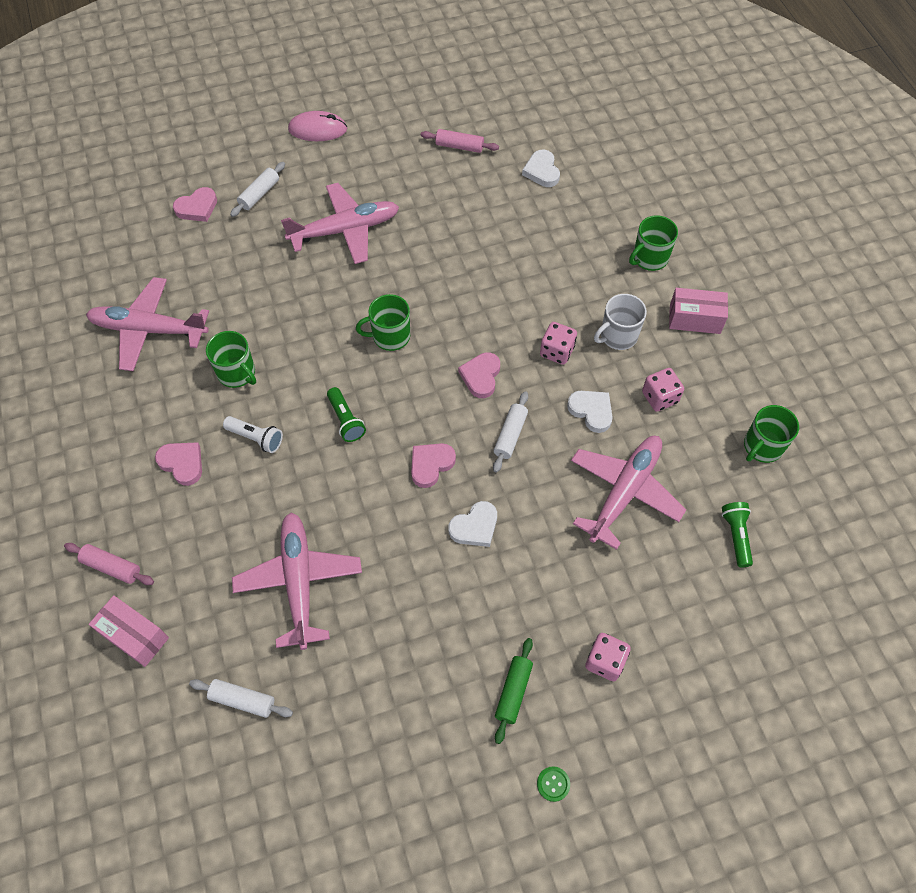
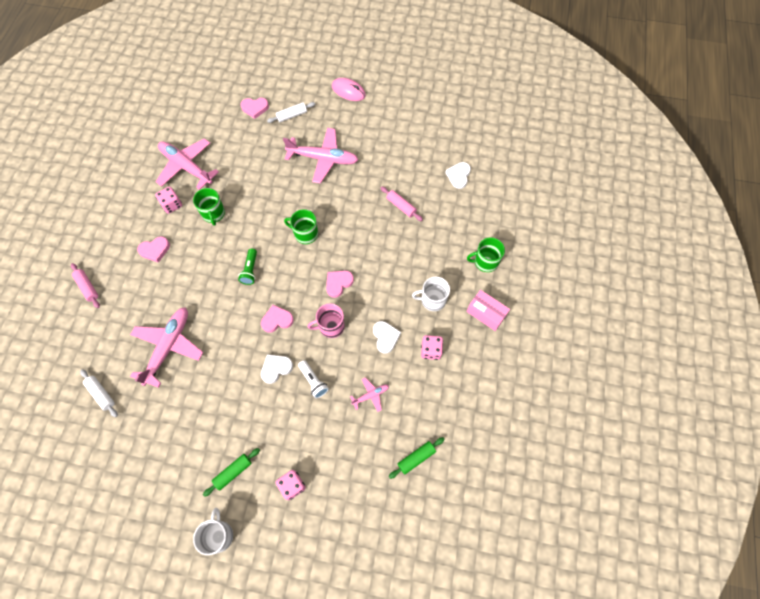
camera: 30 degrees right, 5 degrees up
pink box [89,595,169,667] -> none
pink heart [155,442,202,486] -> pink heart turned 90 degrees clockwise [137,236,170,263]
white flashlight [223,416,283,453] -> white flashlight moved to [298,360,329,398]
pink rolling pin [421,129,499,153] -> pink rolling pin moved to [381,187,423,221]
white heart [448,501,497,547] -> white heart turned 150 degrees clockwise [261,354,293,384]
white rolling pin [493,391,528,472] -> pink mug [307,303,345,338]
green button [537,766,570,802] -> white mug [193,508,233,555]
pink dice [540,322,577,365] -> pink dice moved to [155,186,182,214]
pink plane [571,436,686,550] -> pink plane [350,377,389,412], size x0.47
green flashlight [722,502,753,567] -> green rolling pin [389,437,445,479]
green mug [744,405,799,463] -> none

